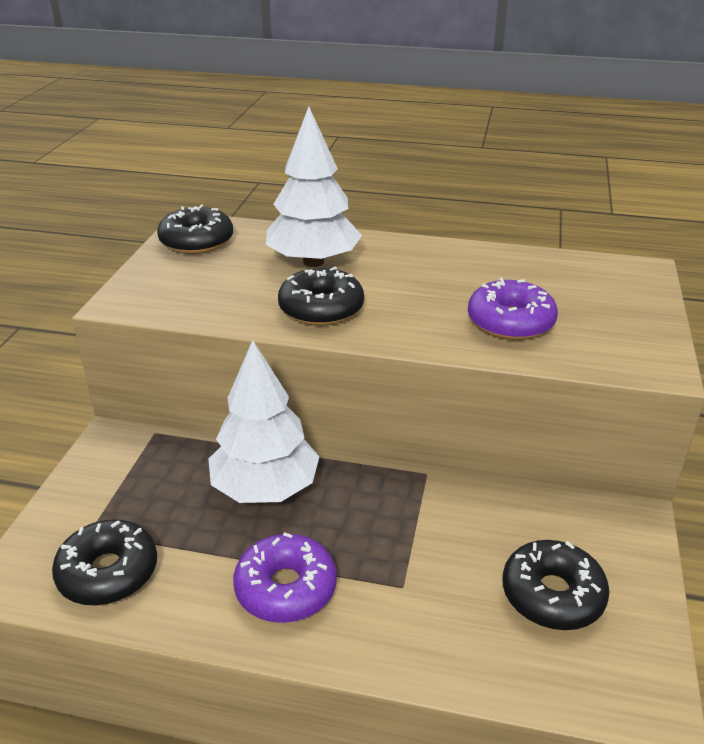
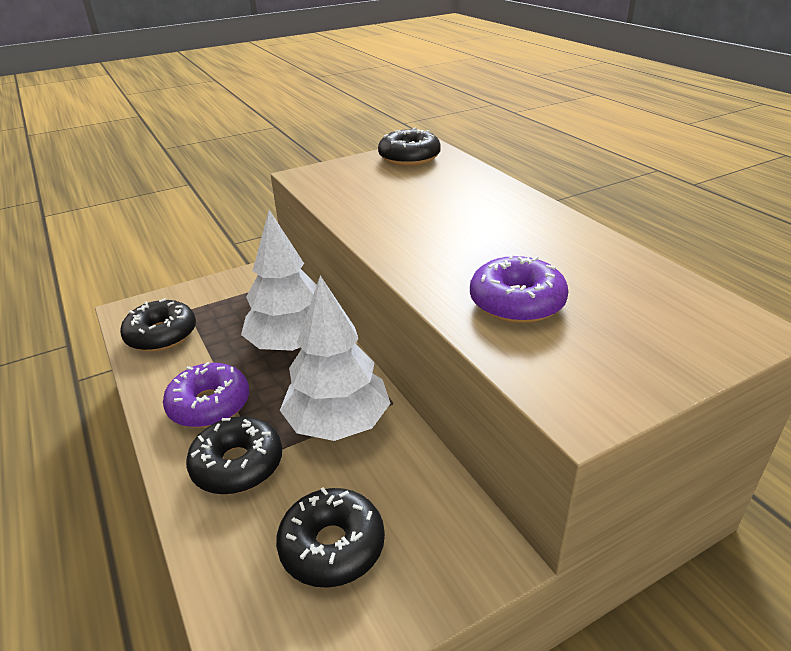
camera: 50 degrees right, 0 degrees up
white tree [265,107,362,267] -> white tree moved to [280,276,391,441]
black donut [278,267,364,326] -> black donut moved to [186,416,282,495]

